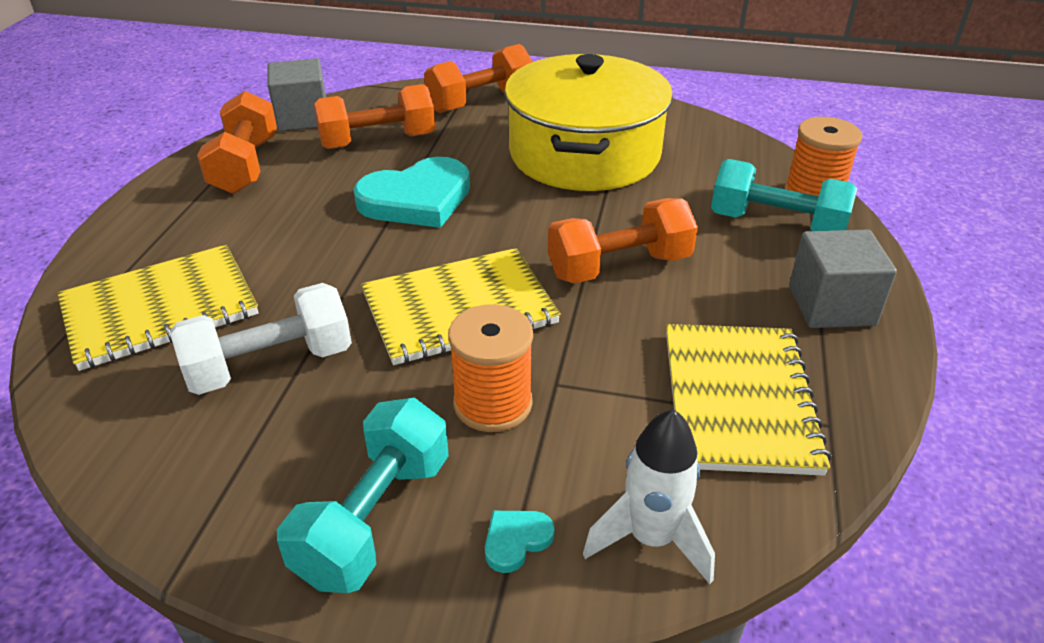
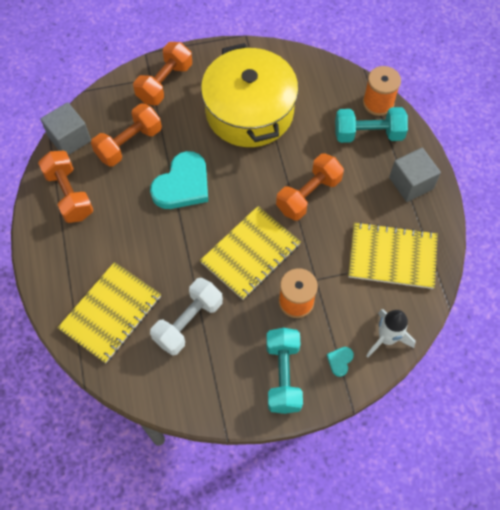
camera: 25 degrees left, 25 degrees up
yellow notebook [666,324,832,476] -> yellow notebook turned 60 degrees counterclockwise [348,222,438,289]

